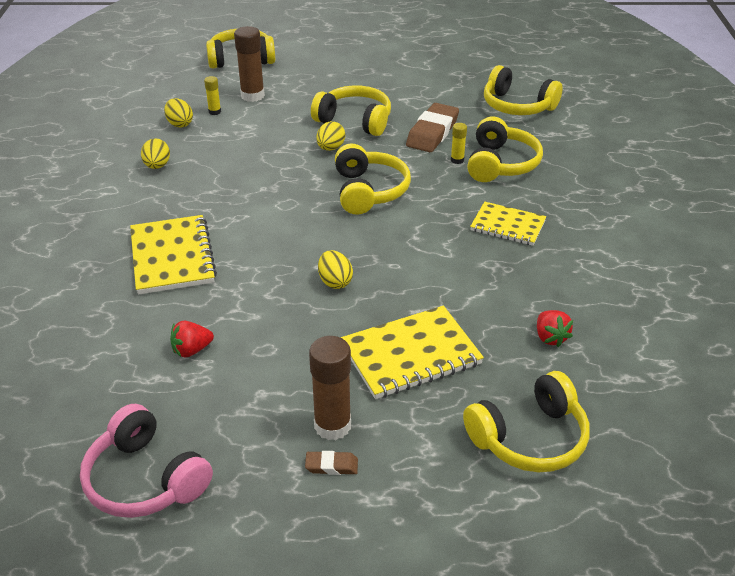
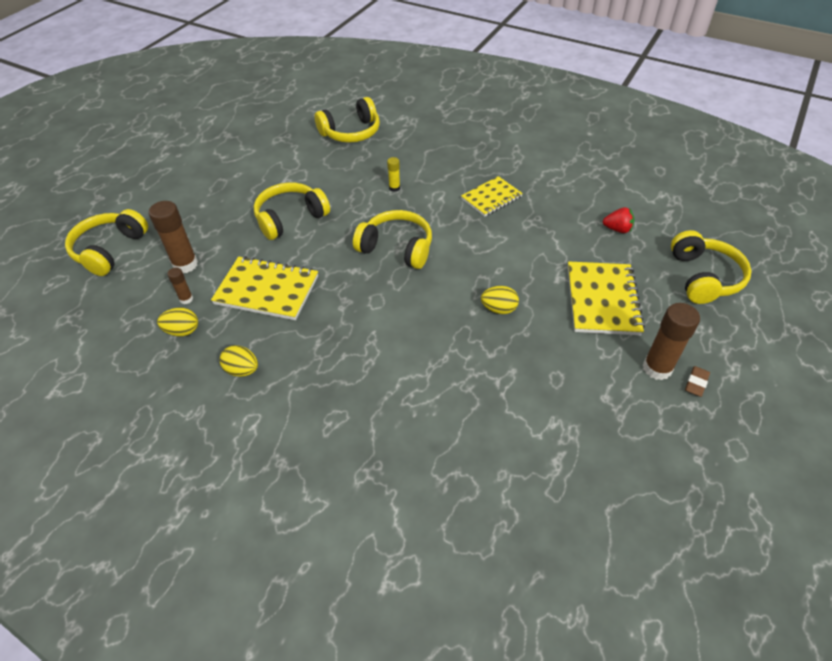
camera: 60 degrees left, 10 degrees up
pink headphones [80,404,213,518] -> none
yellow notebook [130,215,217,295] -> yellow notebook moved to [211,256,318,320]
red strawberry [170,321,214,357] -> none
yellow glue stick [204,76,221,115] -> brown glue stick [167,267,193,304]
yellow egg [316,121,345,151] -> none
brown eraser [406,103,459,152] -> none
yellow headphones [467,117,543,182] -> none

